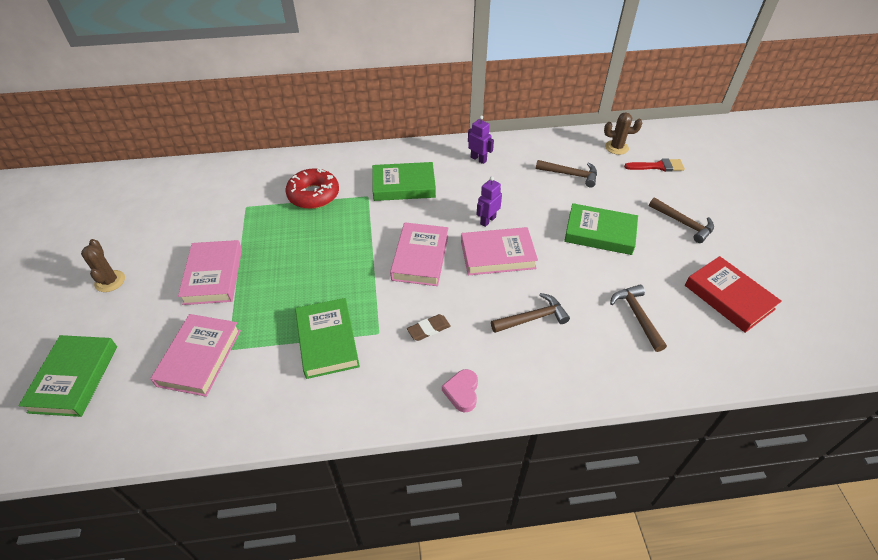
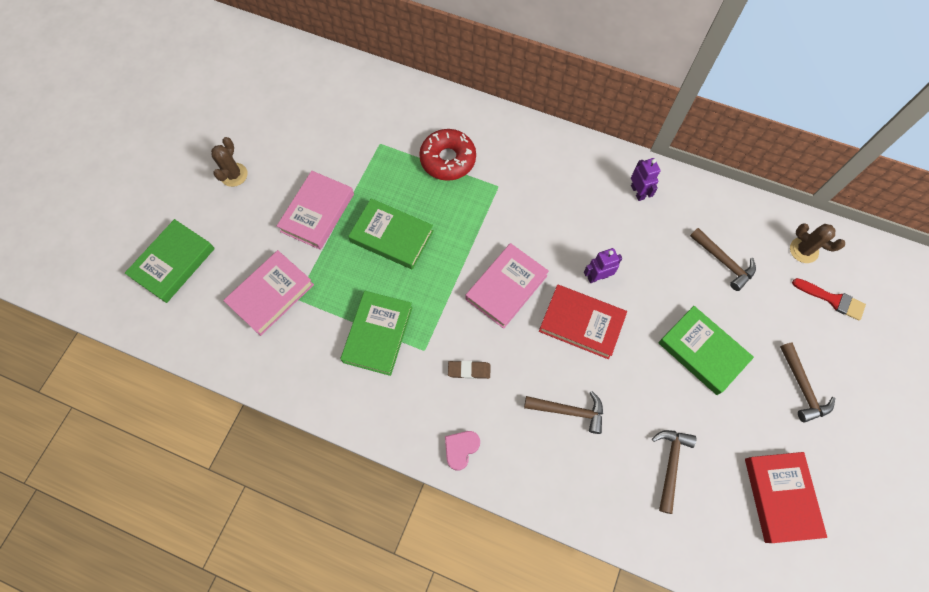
camera: 30 degrees right, 20 degrees up
green book [372,162,436,201] -> green book moved to [348,198,433,270]
pink book [461,227,538,275] -> red book [539,284,627,359]

